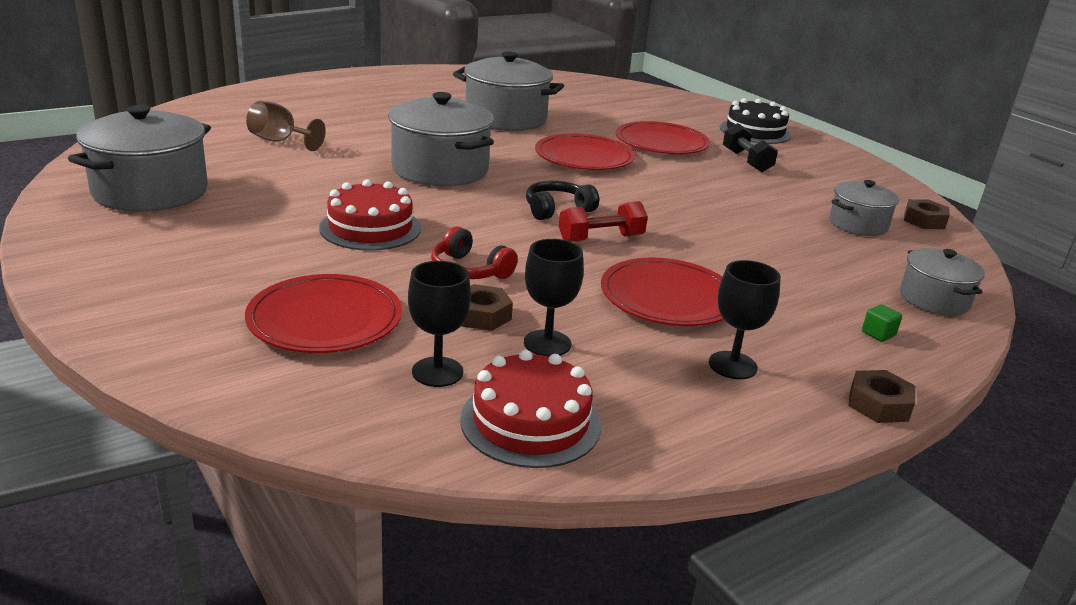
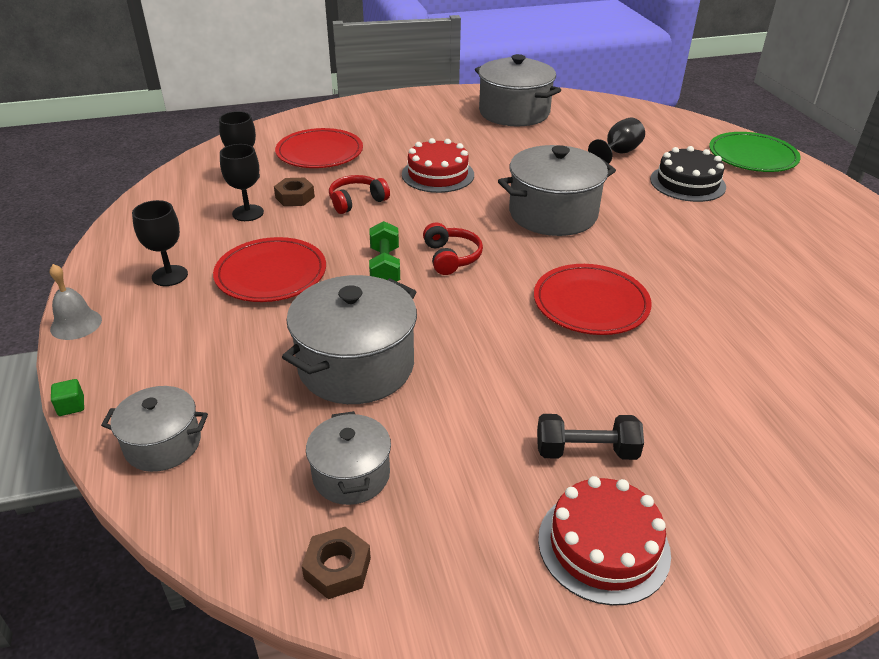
camera: 110 degrees right, 10 degrees up
brown goblet [246,101,326,151] -> black goblet [588,117,645,164]
grey pot [453,51,564,131] -> grey pot moved to [282,275,417,404]
red cake [460,350,601,468] -> red cake moved to [538,476,671,606]
black headphones [526,181,599,220] -> red headphones [423,223,483,275]
red dumbbell [559,201,648,242] -> green dumbbell [369,221,400,281]
red plate [616,121,710,154] -> none
black cake [720,98,791,144] -> black cake moved to [650,146,726,202]
brown nut [848,370,915,423] -> grey bell [50,264,102,340]
green cube [862,304,902,342] -> green cube moved to [51,379,84,416]
none -> green plate [709,132,801,172]

